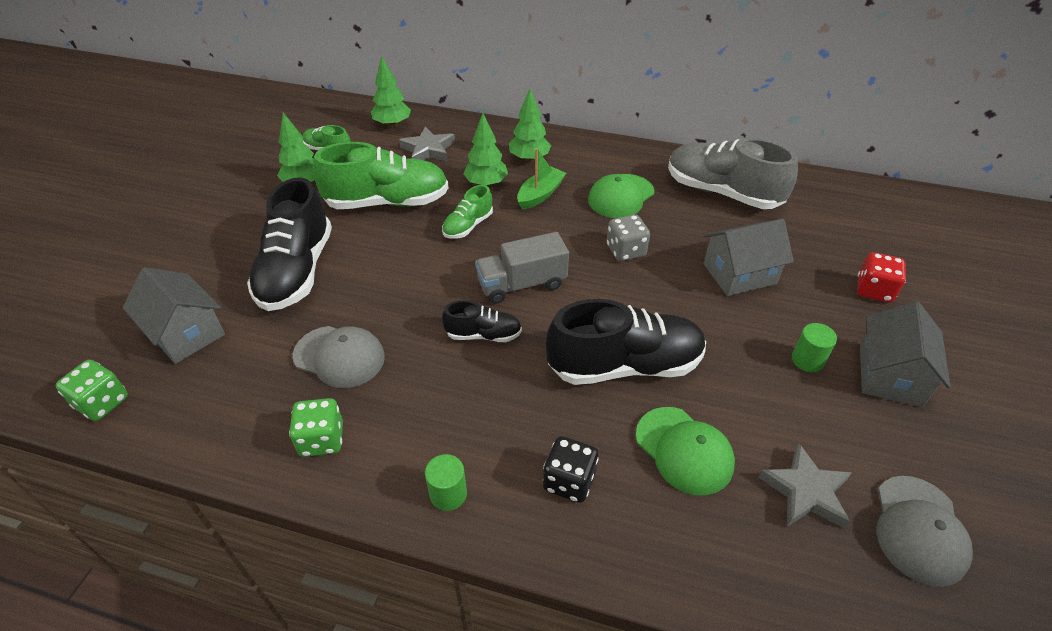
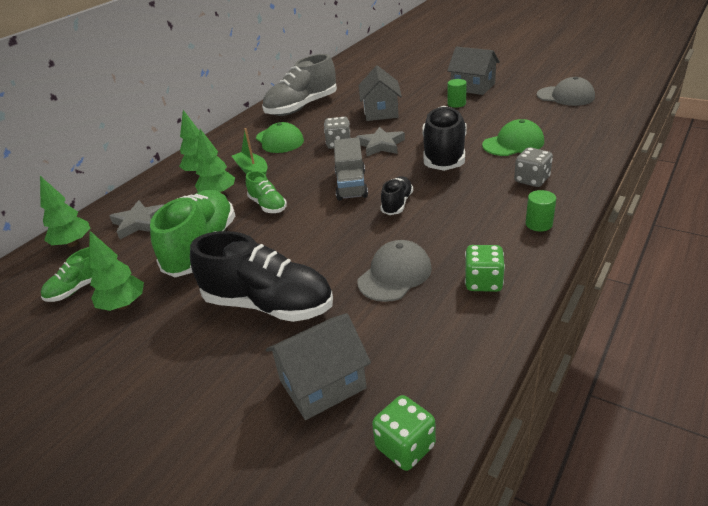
camera: 70 degrees left, 10 degrees down
black dice [543,436,599,503] -> grey dice [514,147,553,187]
grey star [758,444,852,529] -> grey star moved to [356,127,405,156]
red dice [858,252,906,303] -> none

